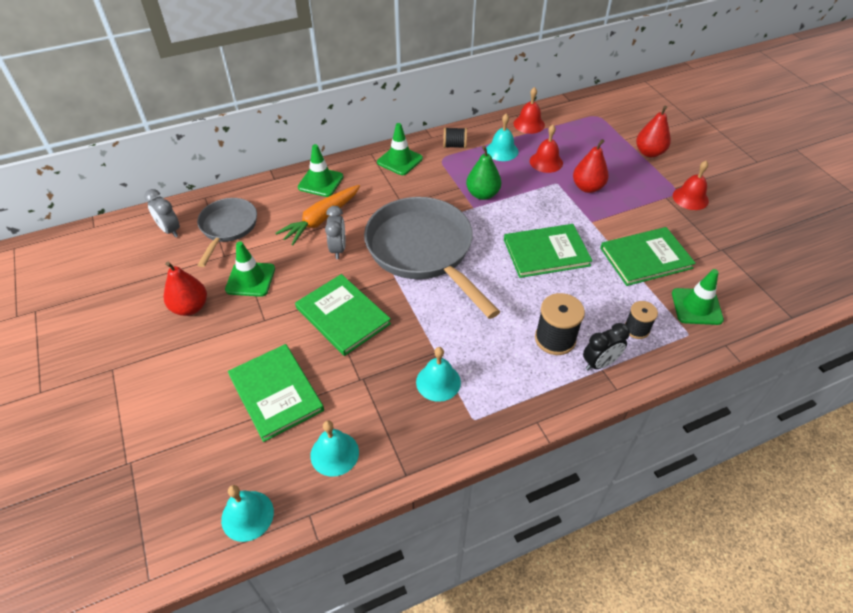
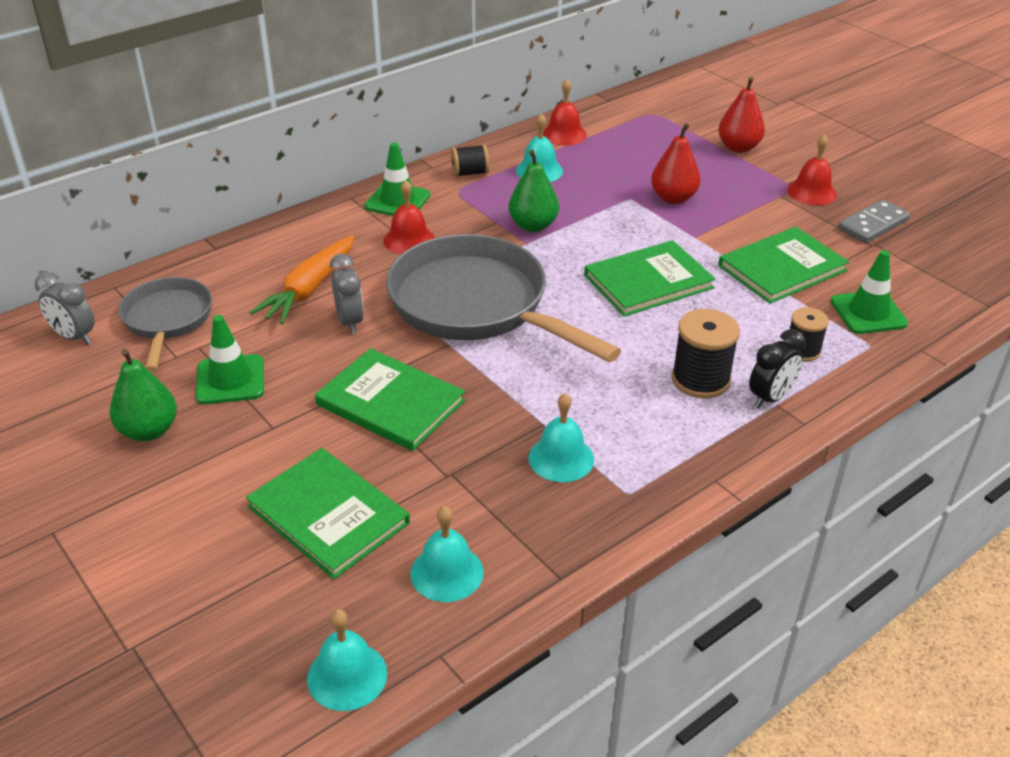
camera: 15 degrees left, 10 degrees down
red pear [164,262,207,316] -> green pear [109,349,177,441]
green traffic cone [298,144,343,197] -> none
red bell [530,125,563,173] -> red bell moved to [383,180,435,254]
none -> grey domino [838,200,910,243]

